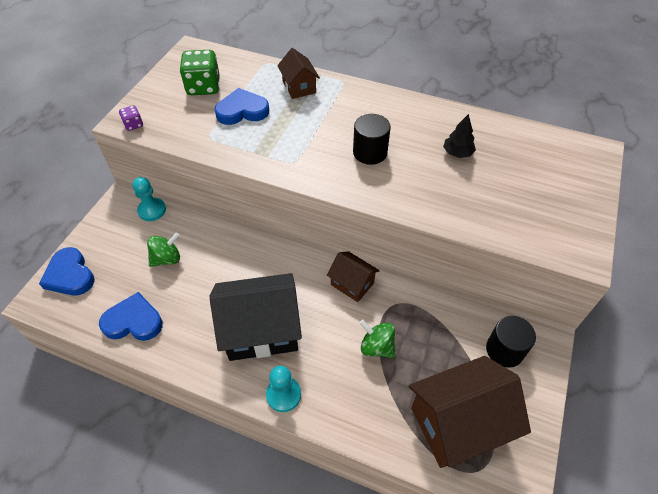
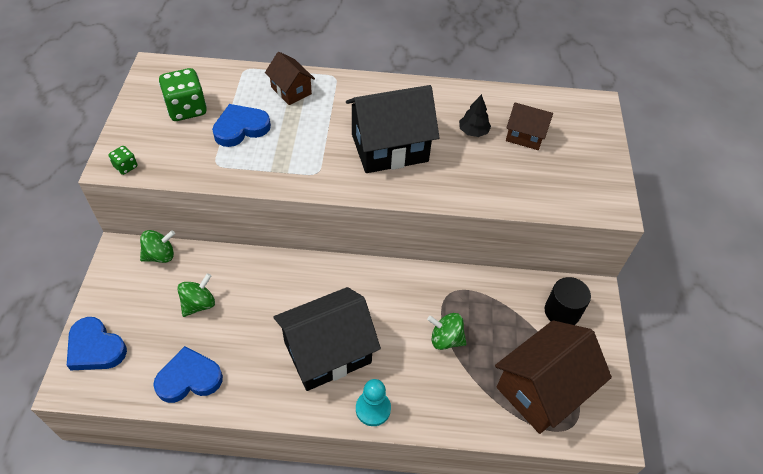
camera: 20 degrees left, 0 degrees up
purple dice [119,105,143,131] -> green dice [108,146,138,175]
turquoise pawn [133,177,166,221] -> green spinning top [140,230,175,263]
brown house [327,251,380,302] -> brown house moved to [506,103,553,150]
black cylinder [353,114,391,165] -> black house [346,85,440,173]

